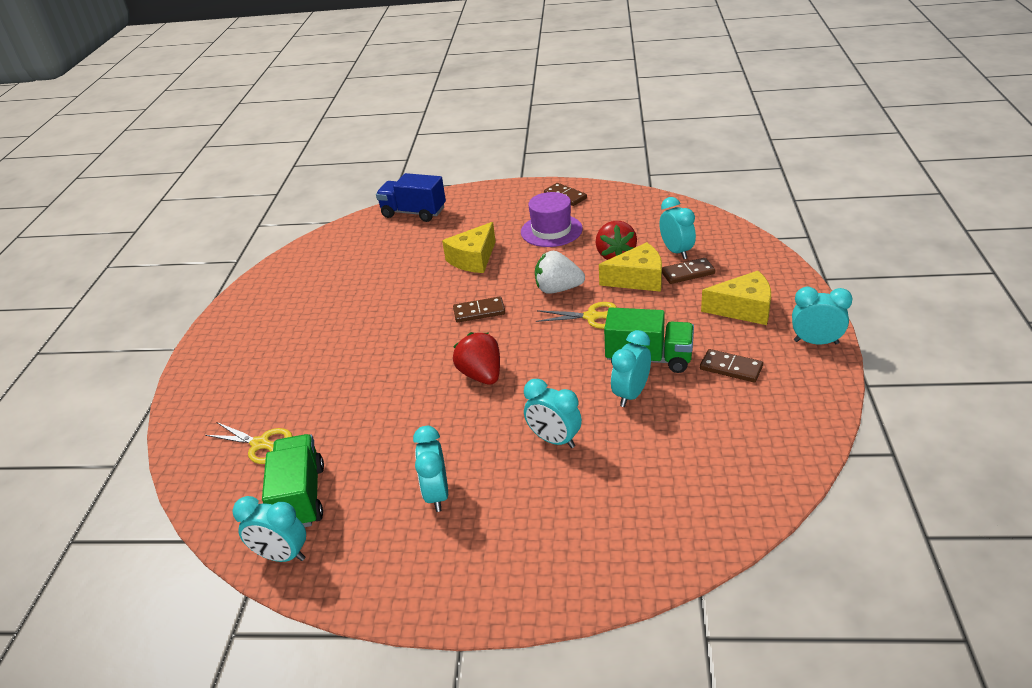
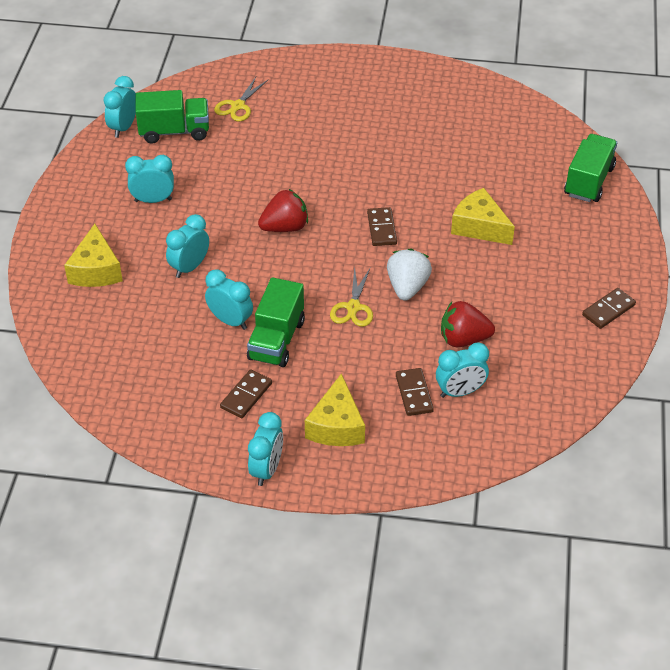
camera: 90 degrees right, 10 degrees up
blue truck [376,173,446,222] -> green truck [564,134,617,202]
purple hat [521,192,583,247] -> none
yellow cheese [599,242,662,292] -> yellow cheese moved to [64,224,123,287]

